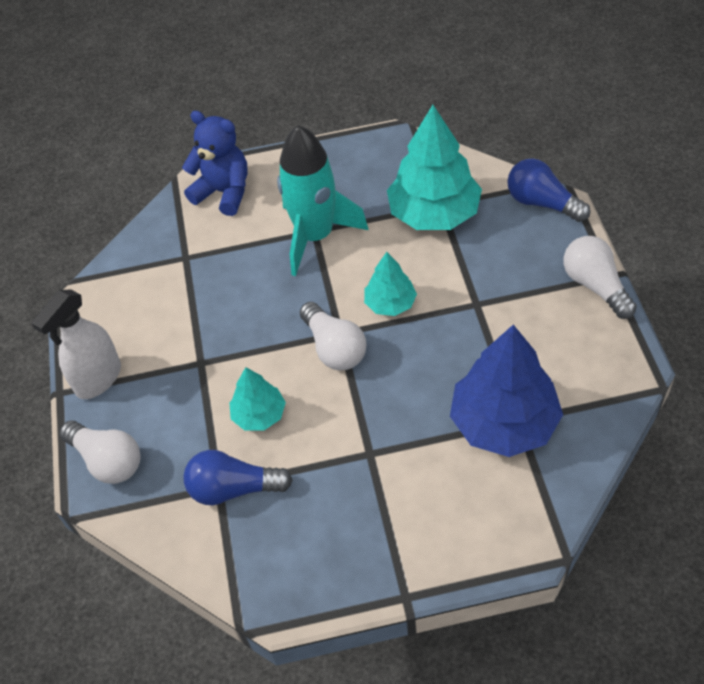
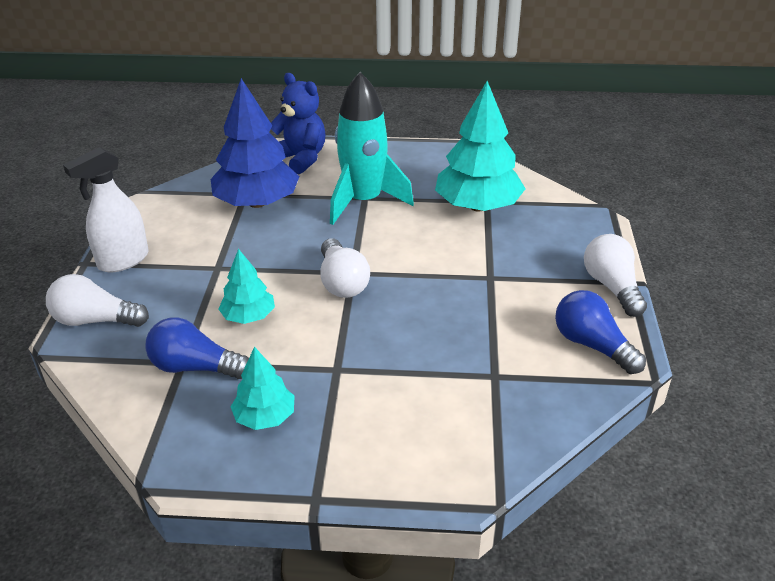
camera: 10 degrees right, 15 degrees down
white light bulb [59,420,141,484] -> white light bulb turned 135 degrees clockwise [46,274,149,327]
turquoise tree [364,252,417,316] -> turquoise tree moved to [231,347,295,430]
blue tree [450,325,563,457] -> blue tree moved to [211,78,300,208]
blue light bulb [507,159,590,222] -> blue light bulb moved to [555,290,646,374]

